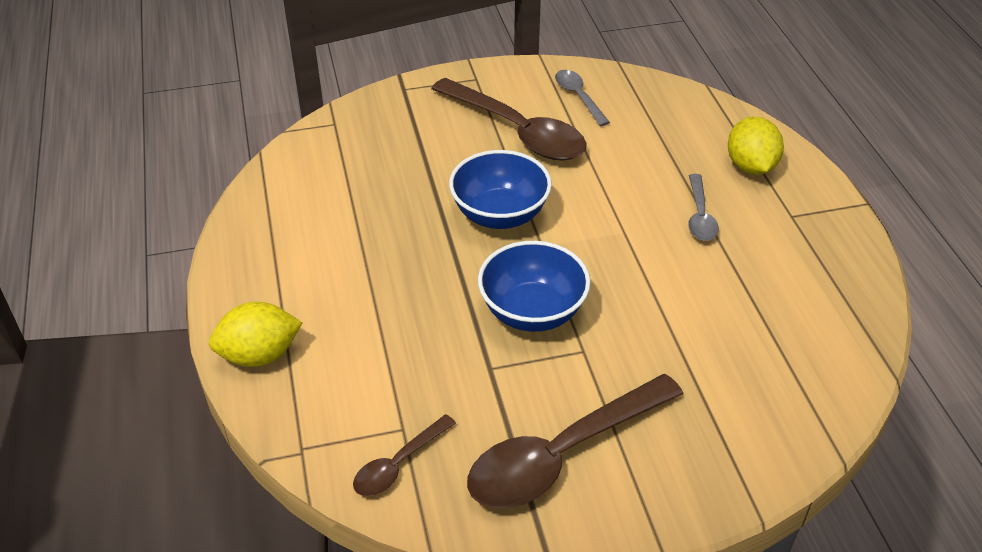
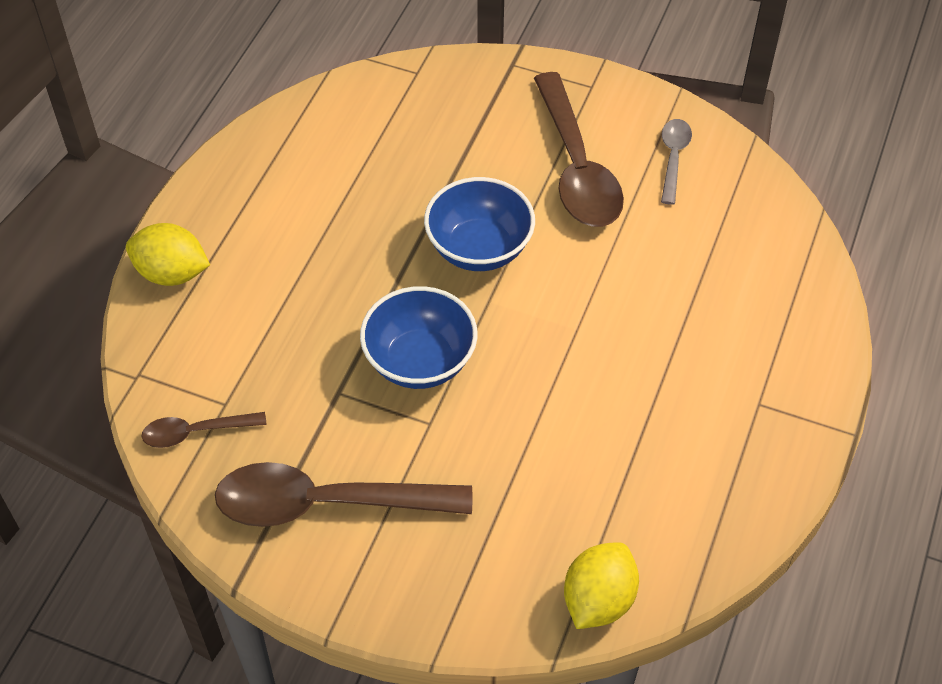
camera: 35 degrees right, 10 degrees up
grey spoon [688,174,719,241] -> none
yellow lemon [728,117,784,175] -> yellow lemon moved to [564,542,639,629]

